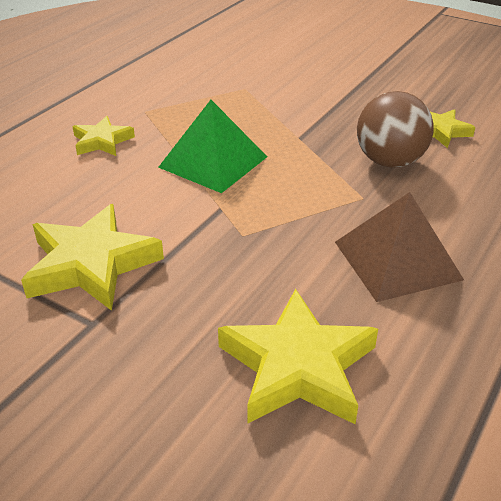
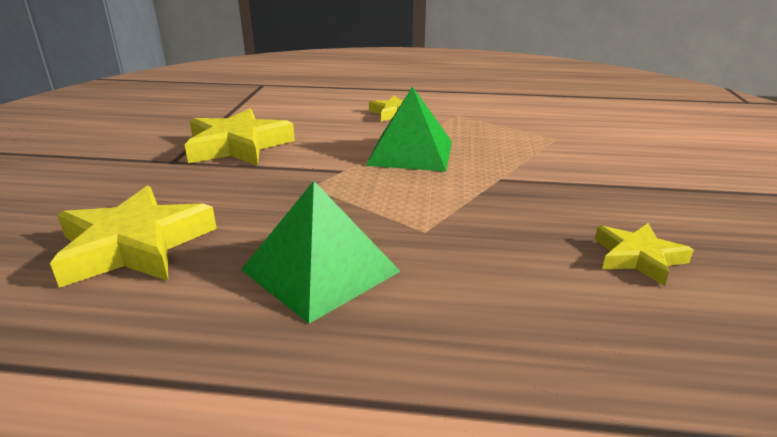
camera: 65 degrees right, 10 degrees down
brown pyramid [335,192,464,302] -> green pyramid [241,181,401,324]
brown ball [357,91,434,168] -> none

